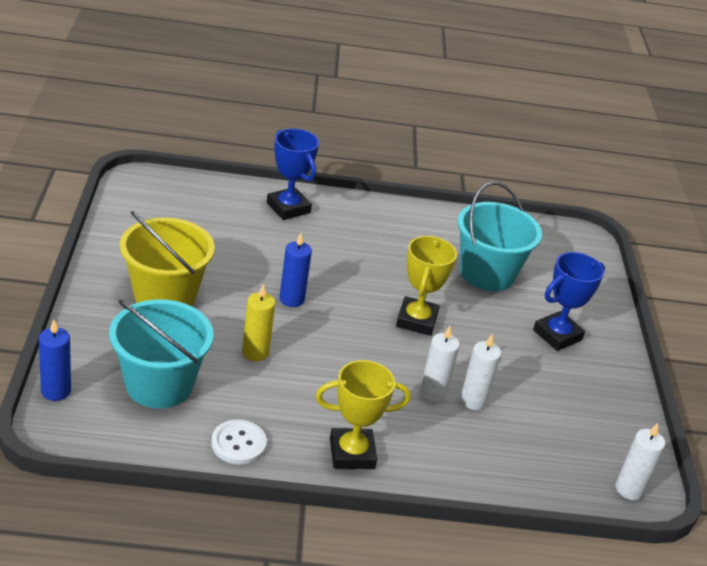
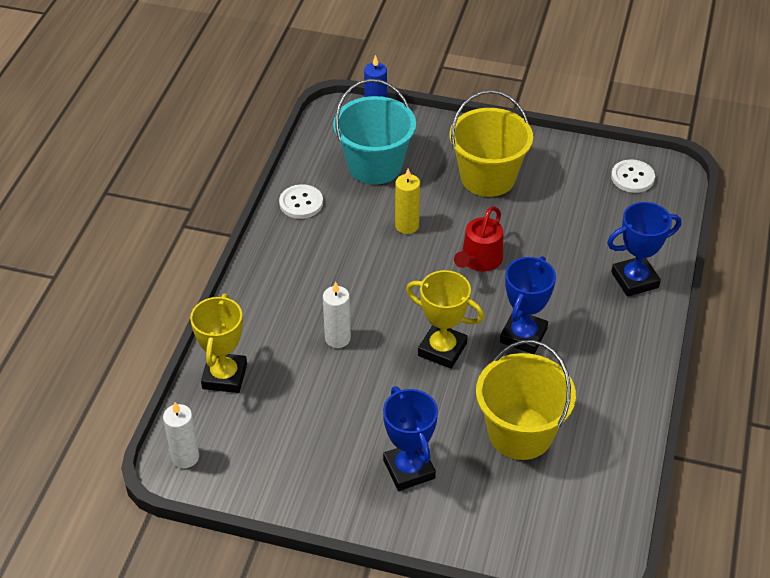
camera: 110 degrees right, 10 degrees up
blue candle [279,233,312,307] -> red watering can [454,206,503,271]
yellow trophy [315,360,411,469] -> yellow trophy moved to [190,294,247,393]
turquoise bucket [457,182,542,291] -> yellow bucket [476,340,576,460]
white candle [460,334,501,410] -> none
none -> blue trophy [500,256,556,354]
none -> white button [611,159,655,193]

